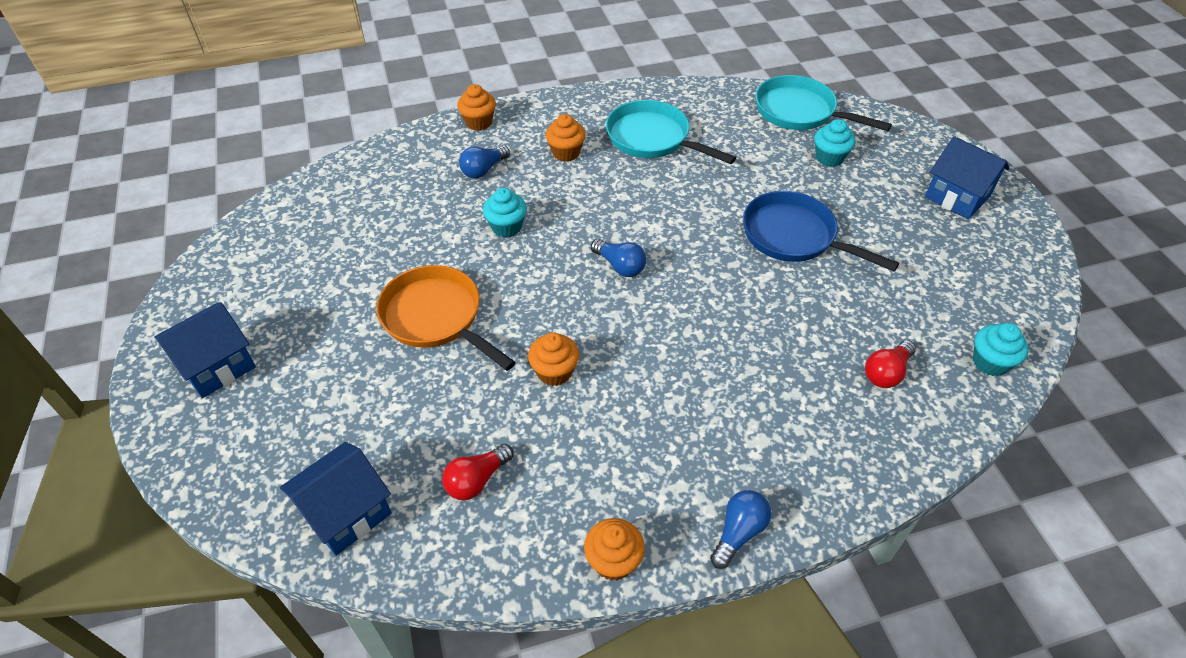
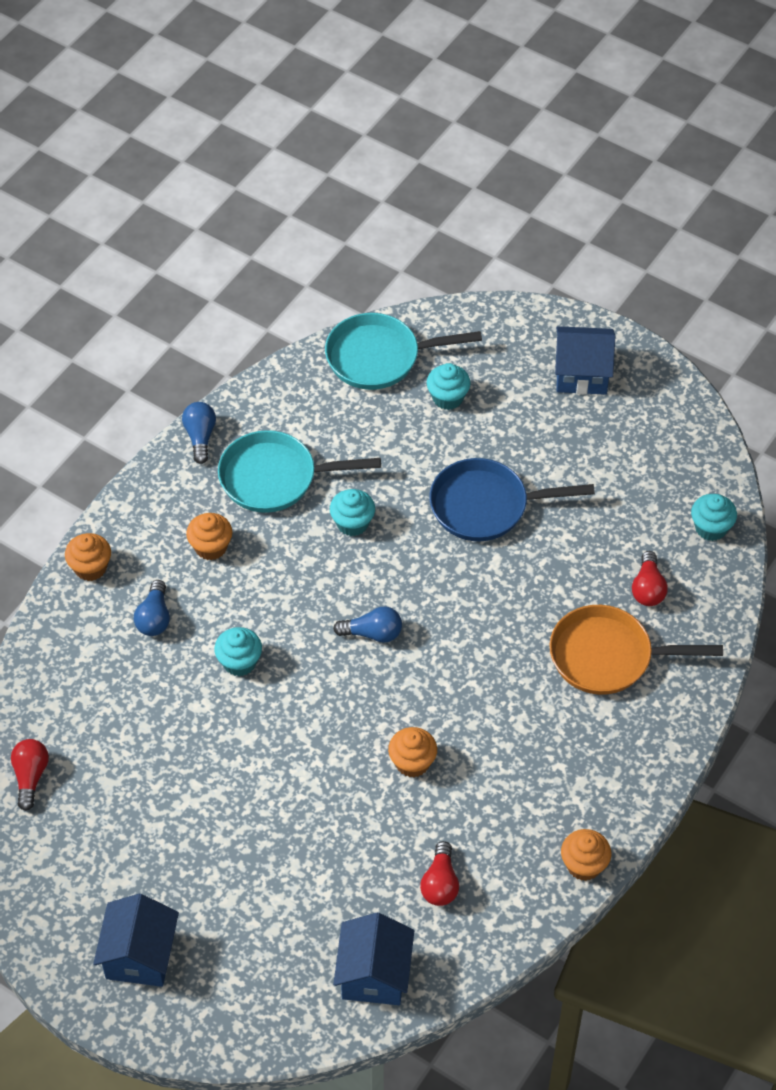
camera: 40 degrees left, 5 degrees up
orange pan [376,265,516,371] -> orange pan moved to [550,605,723,695]
blue light bulb [710,490,771,569] -> blue light bulb moved to [182,402,216,464]
none -> red light bulb [11,739,49,811]
none -> turquoise cupcake [330,489,375,536]

